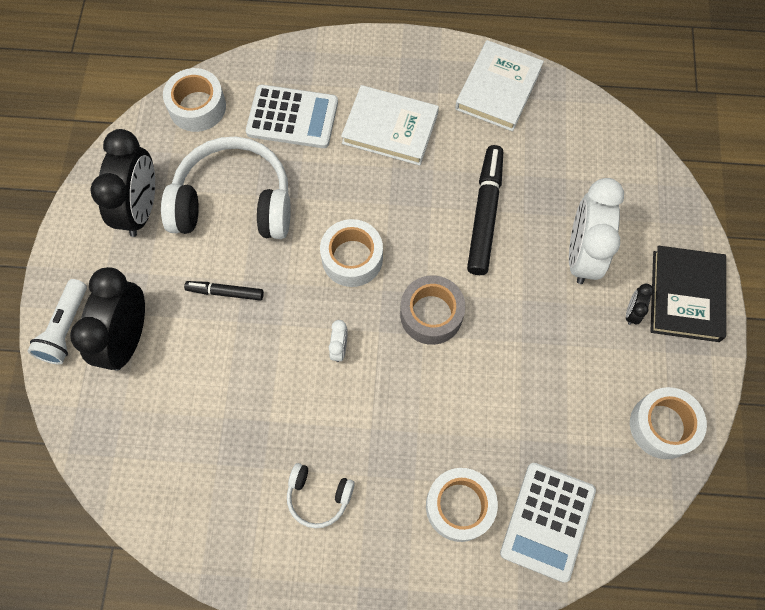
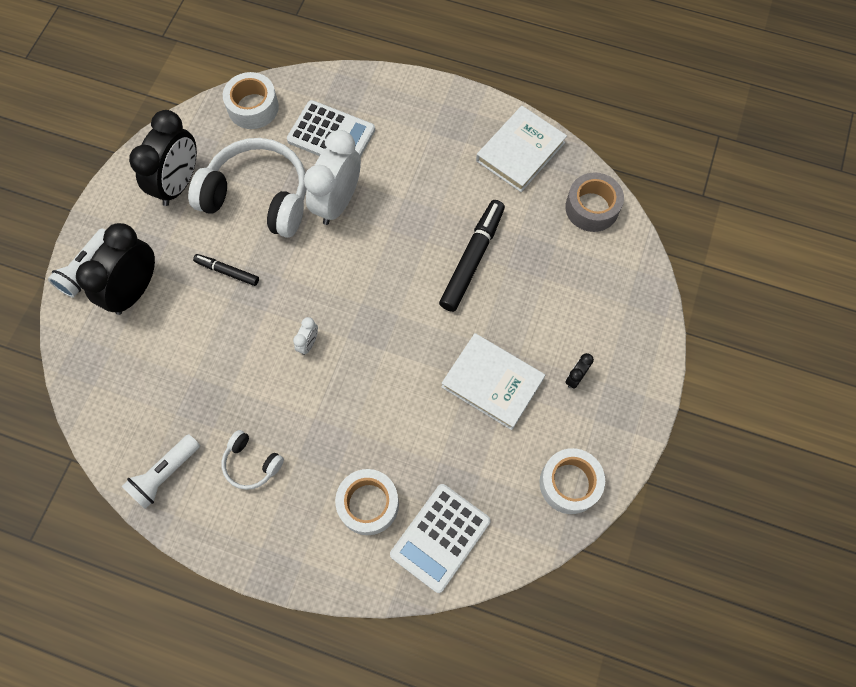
camera: 15 degrees right, 0 degrees up
white tape [320,219,383,287] -> none
white book [341,85,439,166] -> white book moved to [441,333,545,430]
grey tape [400,275,465,345] -> grey tape moved to [565,172,624,232]
white clock [569,178,624,284] -> white clock moved to [304,130,361,225]
black book [650,246,726,342] -> none
none -> white flashlight [122,434,200,509]

